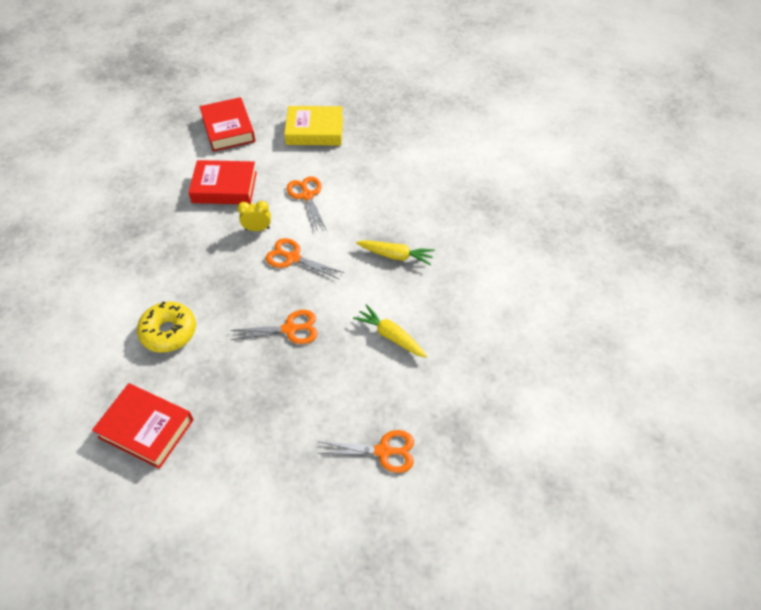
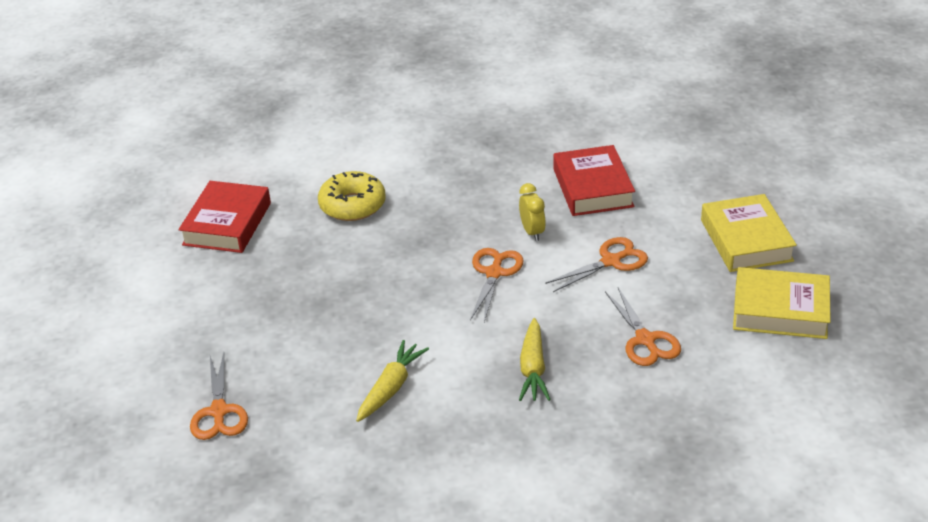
camera: 80 degrees right, 15 degrees down
red book [199,97,255,152] -> none
orange scissors [230,310,318,344] -> orange scissors moved to [605,288,681,366]
none -> yellow book [733,267,831,339]

